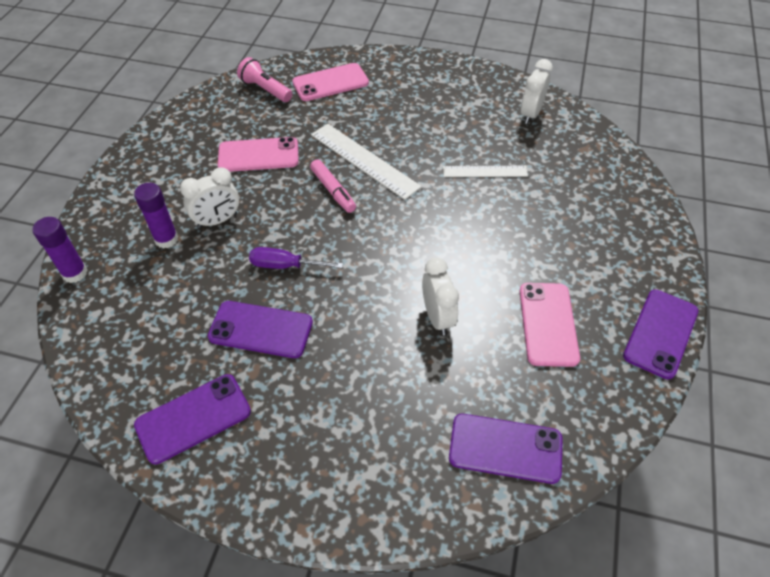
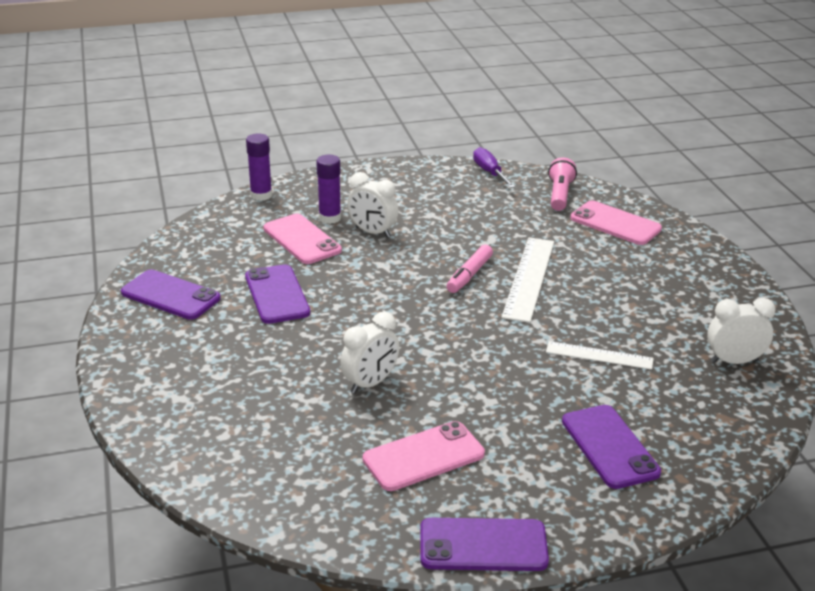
camera: 60 degrees right, 20 degrees down
pink phone [218,137,299,172] -> pink phone moved to [263,214,342,264]
purple screwdriver [249,247,343,269] -> purple screwdriver moved to [473,147,515,188]
white ruler [443,166,528,177] -> white ruler turned 45 degrees counterclockwise [546,341,654,370]
purple phone [449,414,563,484] -> purple phone moved to [562,405,661,489]

